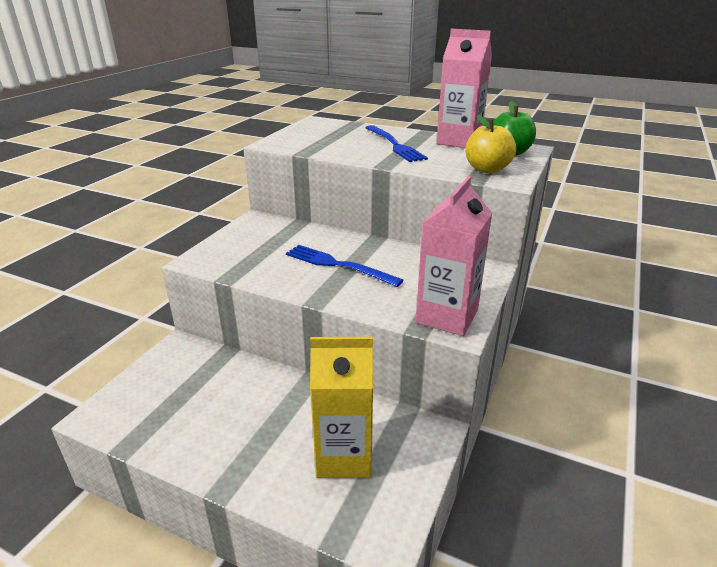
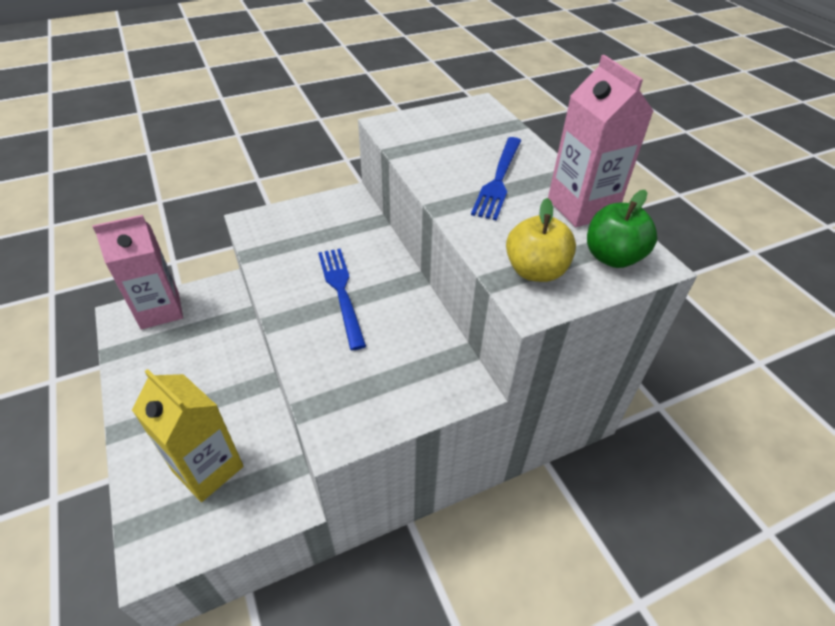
camera: 40 degrees right, 15 degrees up
pink carton [416,176,492,336] -> pink carton moved to [92,215,183,330]

